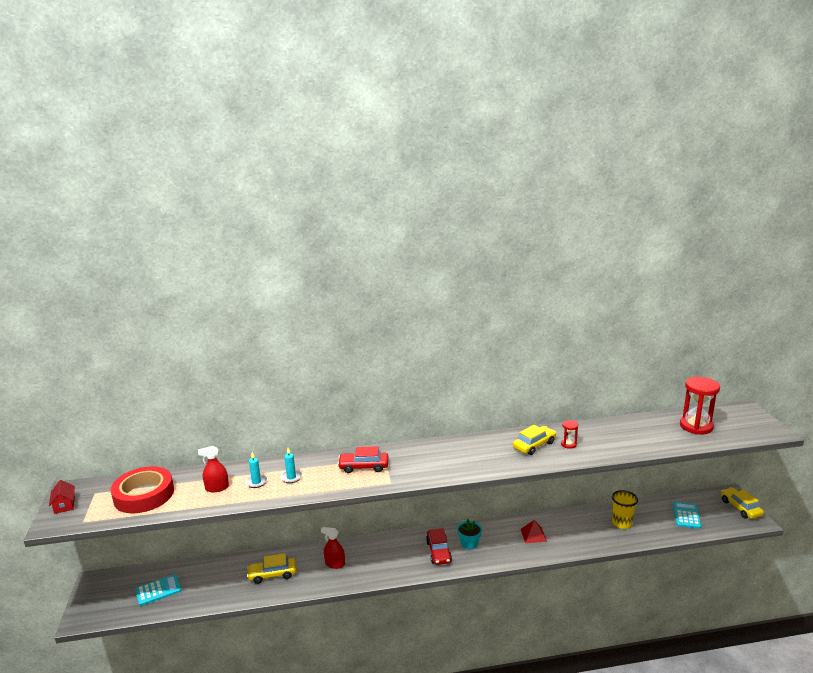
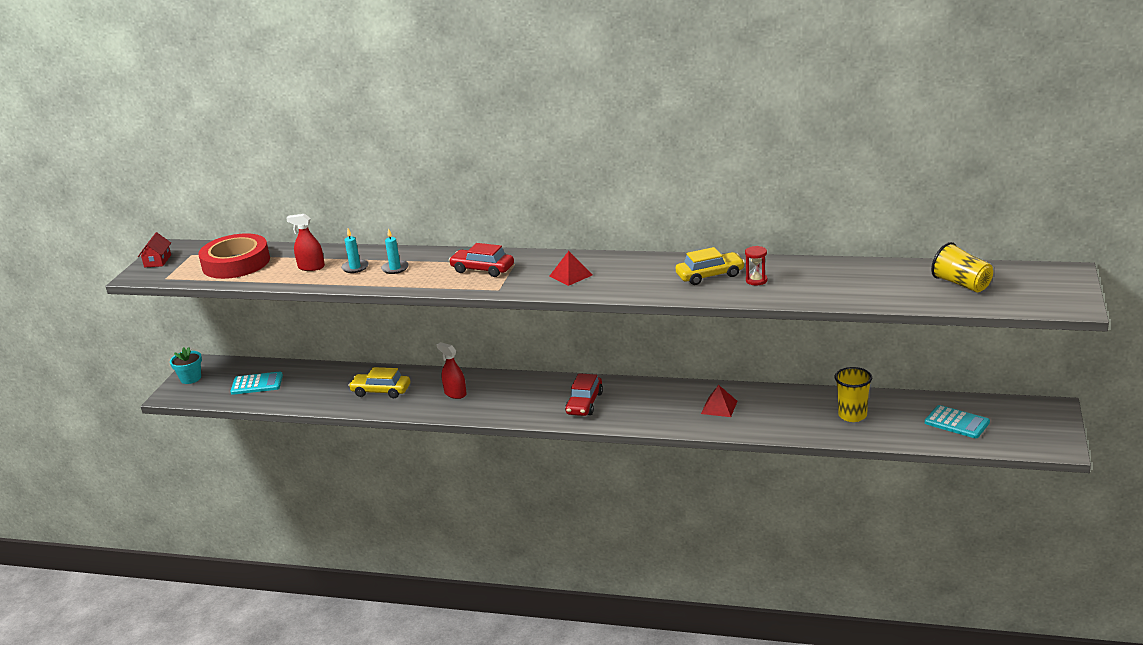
camera: 25 degrees right, 5 degrees up
turquoise flower pot [457,519,482,549] -> turquoise flower pot moved to [170,347,202,384]
turquoise calculator [673,501,701,529] -> turquoise calculator turned 90 degrees clockwise [925,405,990,438]
red hourglass [680,377,720,434] -> yellow cup [931,242,993,292]
yellow car [721,487,764,519] -> none
none -> red pyramid [550,251,592,286]

